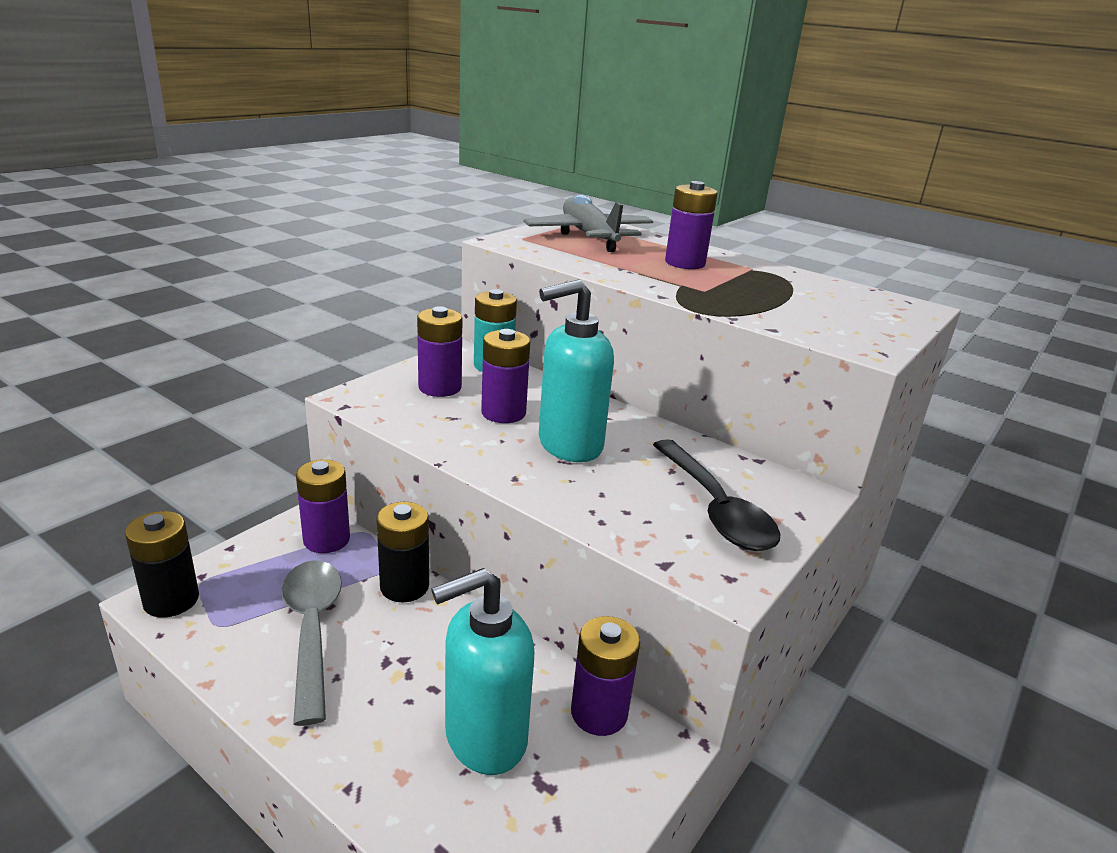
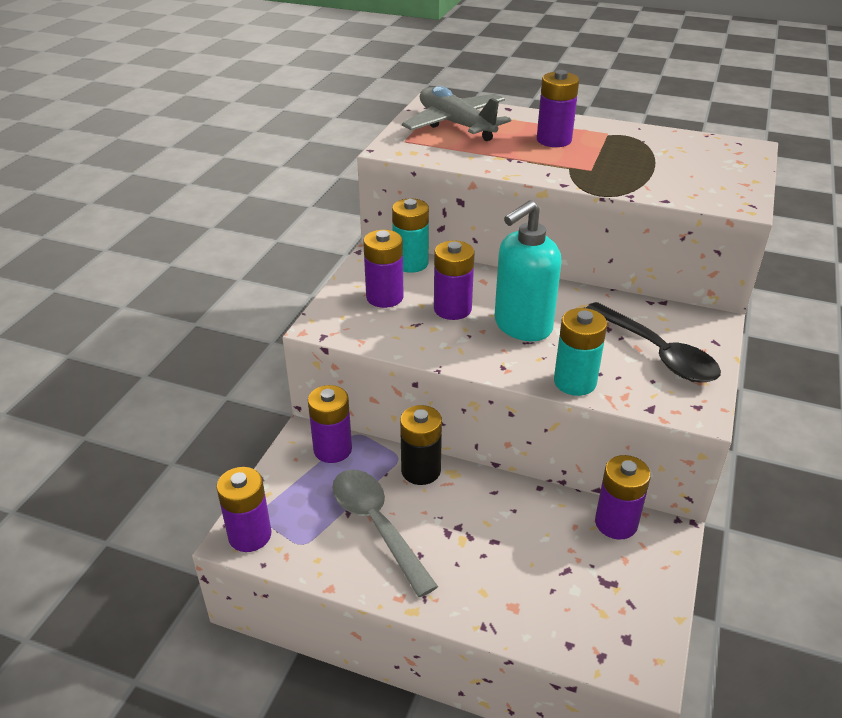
camera: 15 degrees left, 10 degrees up
black battery [125,511,199,618] -> purple battery [216,467,271,552]
turquoise soap dispenser [431,568,534,775] -> none
none -> turquoise battery [554,308,607,396]

